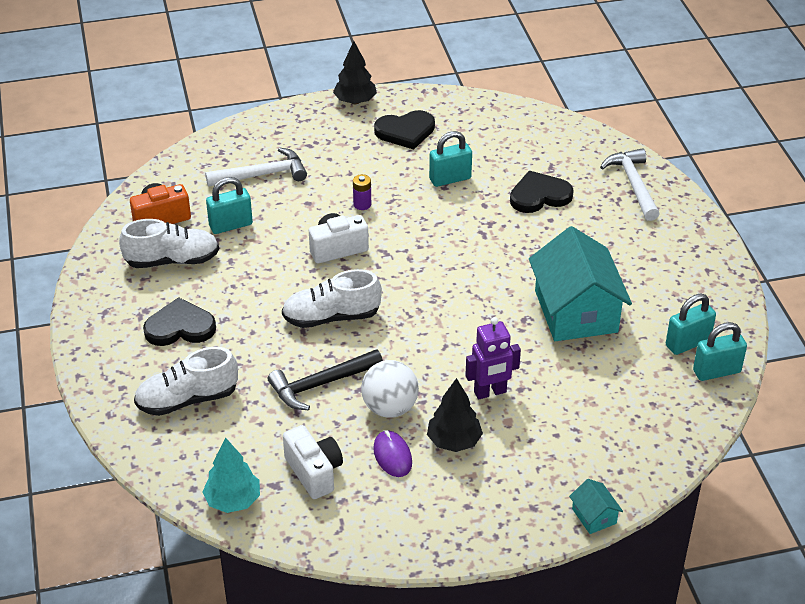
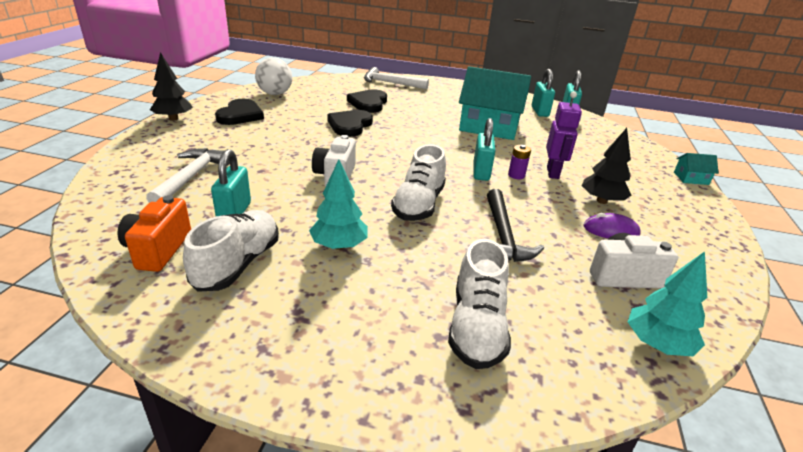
camera: 65 degrees left, 10 degrees down
black heart [143,297,216,346] -> black heart moved to [327,110,373,137]
purple battery [353,174,371,210] -> purple battery moved to [508,145,531,179]
white ball [361,360,419,418] -> white ball moved to [255,58,292,95]
turquoise padlock [429,131,472,187] -> turquoise padlock moved to [473,118,495,181]
none -> turquoise tree [309,160,368,250]

